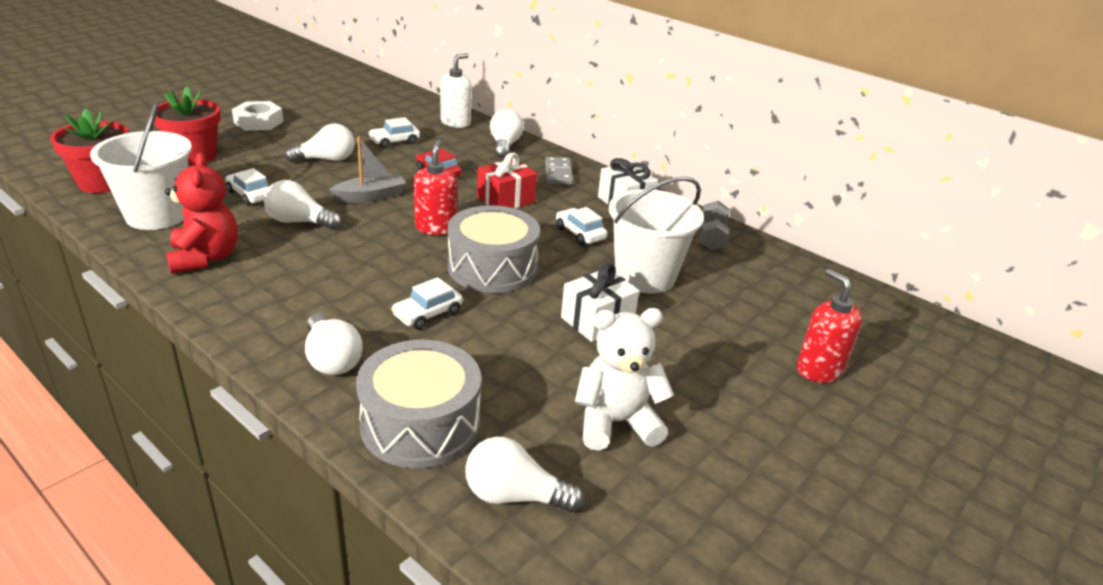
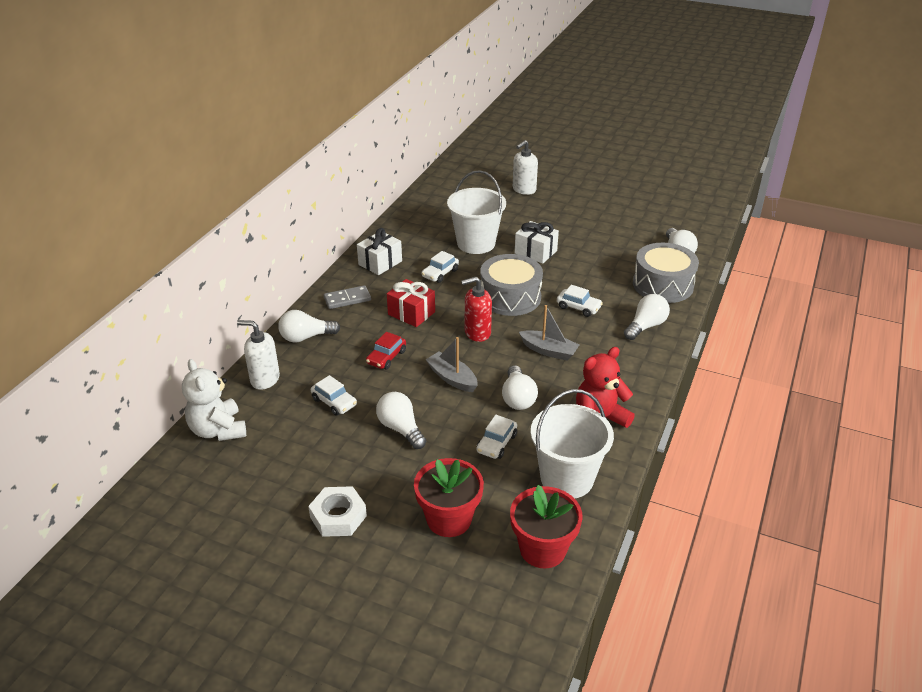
camera: 105 degrees left, 5 degrees up
white teddy bear [575,308,674,451] -> white teddy bear moved to [182,359,246,441]
grey dumbbell [700,201,729,250] -> none
red soap dispenser [797,269,863,383] -> white soap dispenser [513,140,538,195]
none -> grey boat [519,305,579,361]

